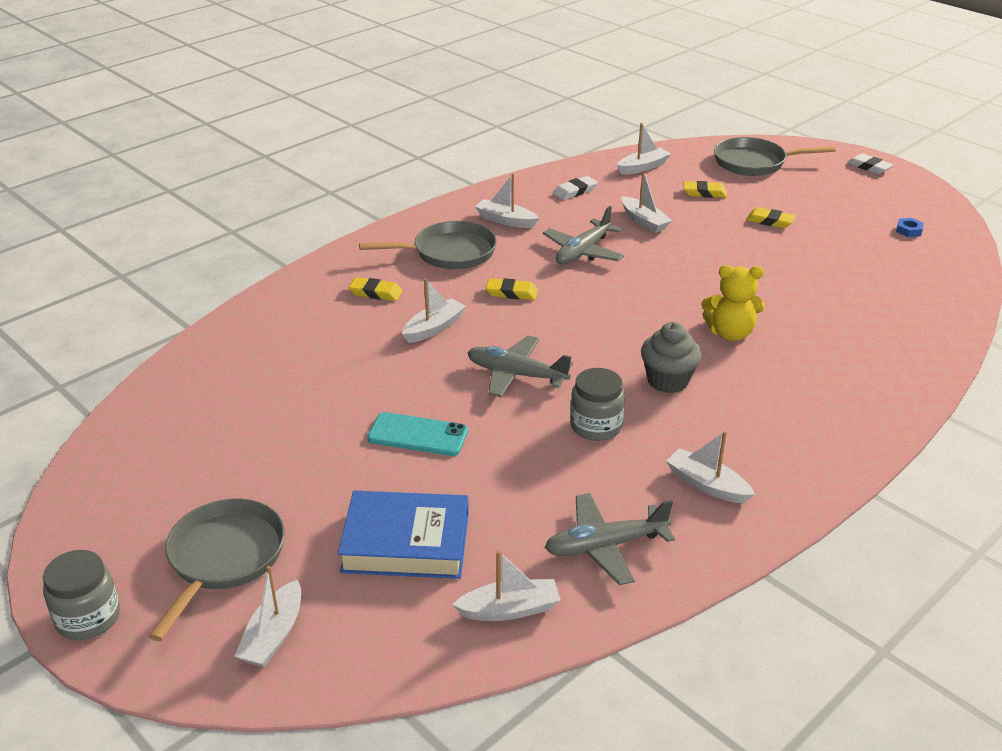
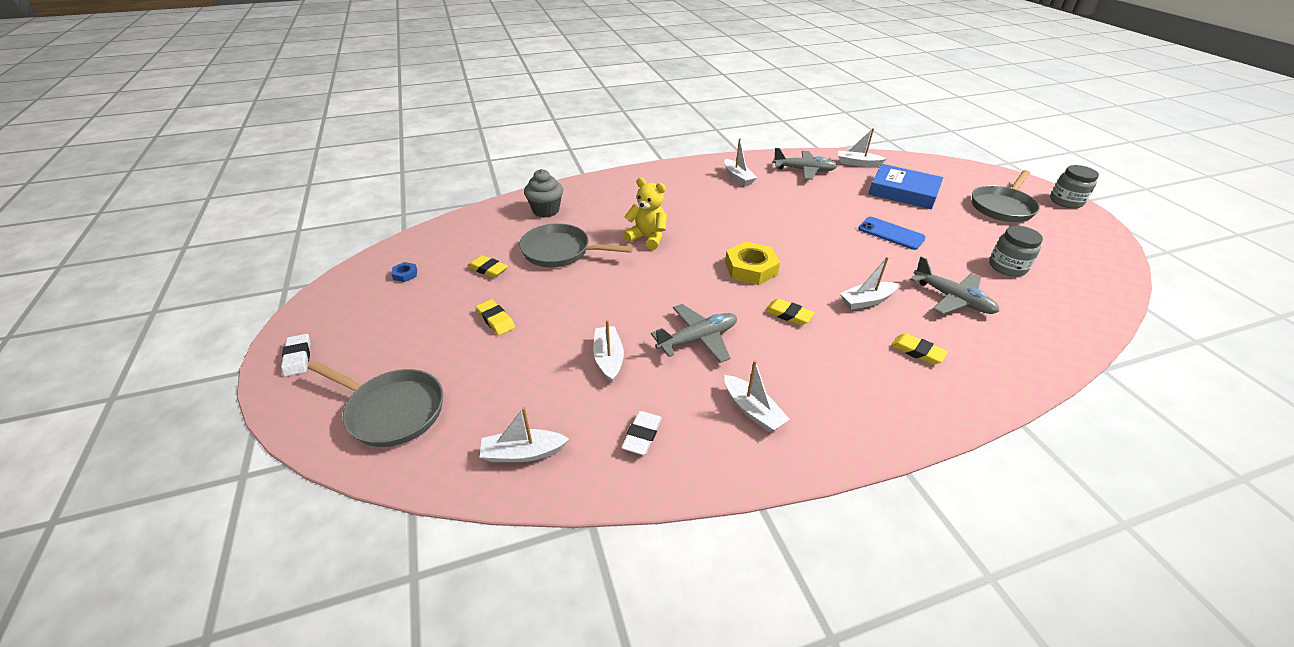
camera: 155 degrees left, 5 degrees up
white boat [234,566,301,667] -> none
grey pan [359,221,497,269] -> grey pan moved to [519,223,633,267]
turquoise phone [367,412,468,456] -> blue phone [858,217,926,250]
grey plane [468,335,573,397] -> grey plane moved to [910,256,999,314]
white eraser [553,176,598,200] -> white eraser turned 60 degrees counterclockwise [621,411,662,455]
grey jar [570,368,625,441] -> grey jar moved to [989,226,1043,277]
grey cupcake [641,322,702,393] -> grey cupcake moved to [524,169,563,217]
yellow eraser [684,181,727,198] -> yellow eraser moved to [468,255,508,278]
none -> yellow nut [725,241,780,285]

